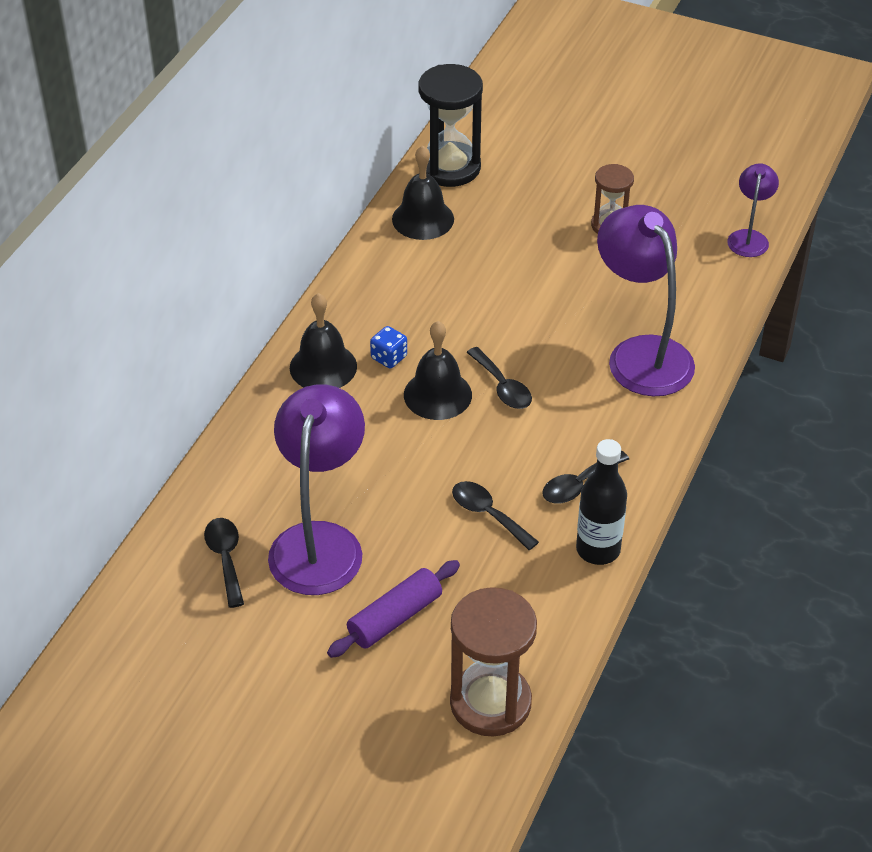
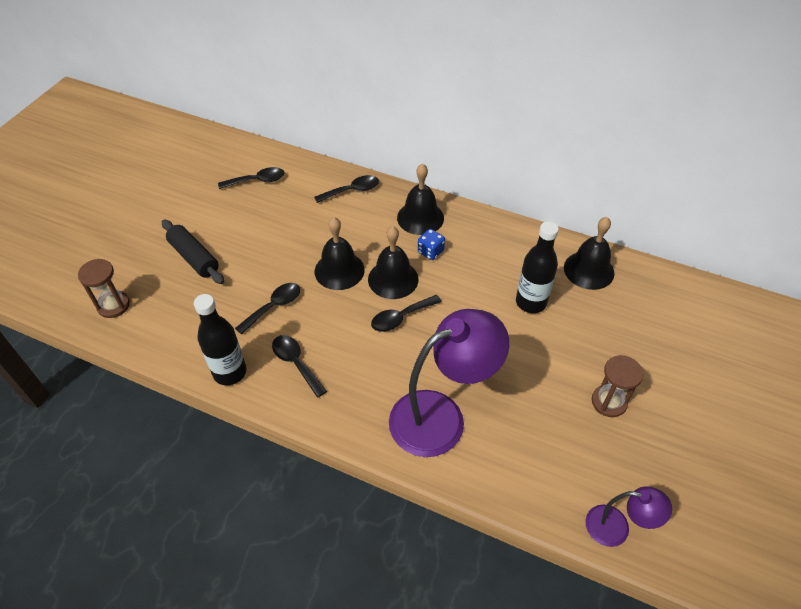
camera: 90 degrees right, 5 degrees up
purple lamp [268,384,365,595] -> none
purple rolling pin [327,560,460,658] -> black rolling pin [162,219,224,284]
black hourglass [418,64,483,187] -> none
brown hourglass [450,587,537,737] -> brown hourglass [78,259,130,318], size x0.59
none -> black spoon [314,175,379,203]
none -> black bell [315,217,365,290]
none -> black bottle [516,221,559,313]

